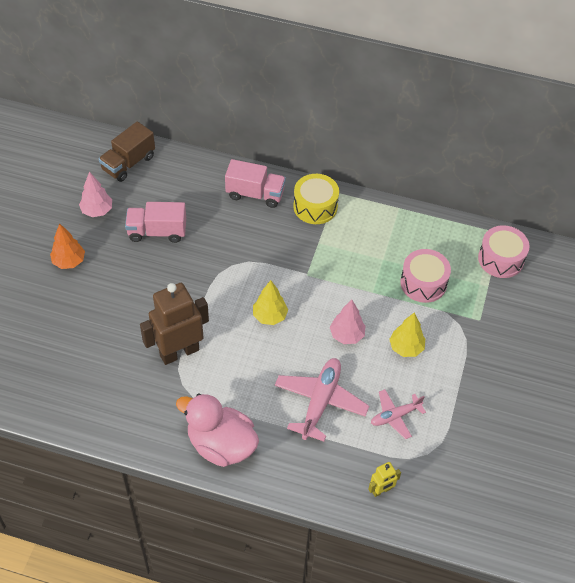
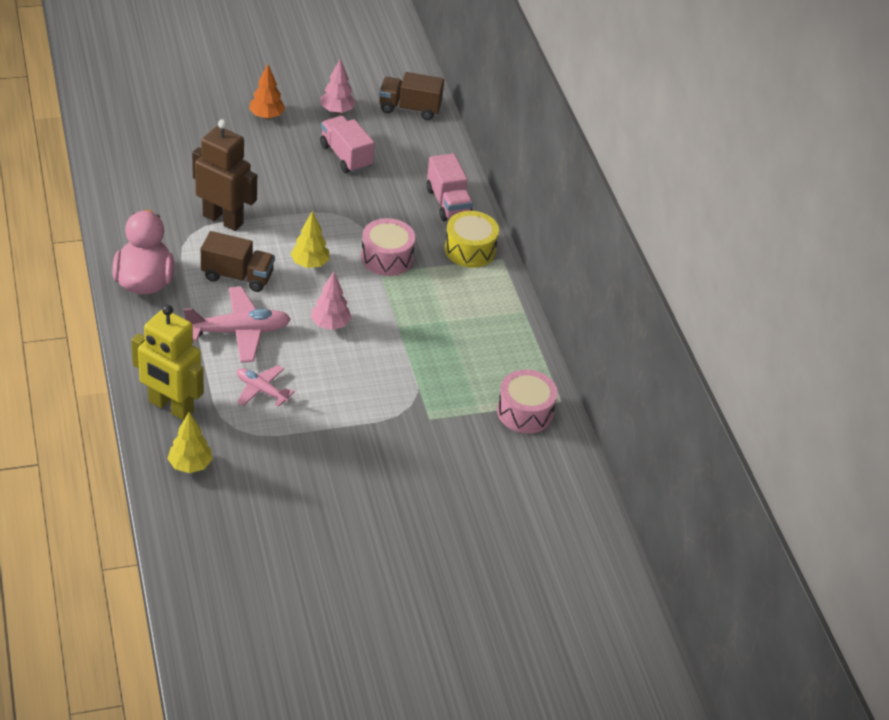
camera: 55 degrees right, 10 degrees down
yellow robot [368,462,401,497] -> yellow robot [131,305,204,420], size x2.18
yellow tree [389,313,425,357] -> yellow tree moved to [167,412,213,473]
pink drum [400,249,451,303] -> pink drum moved to [361,218,415,276]
none -> brown truck [201,231,275,292]

